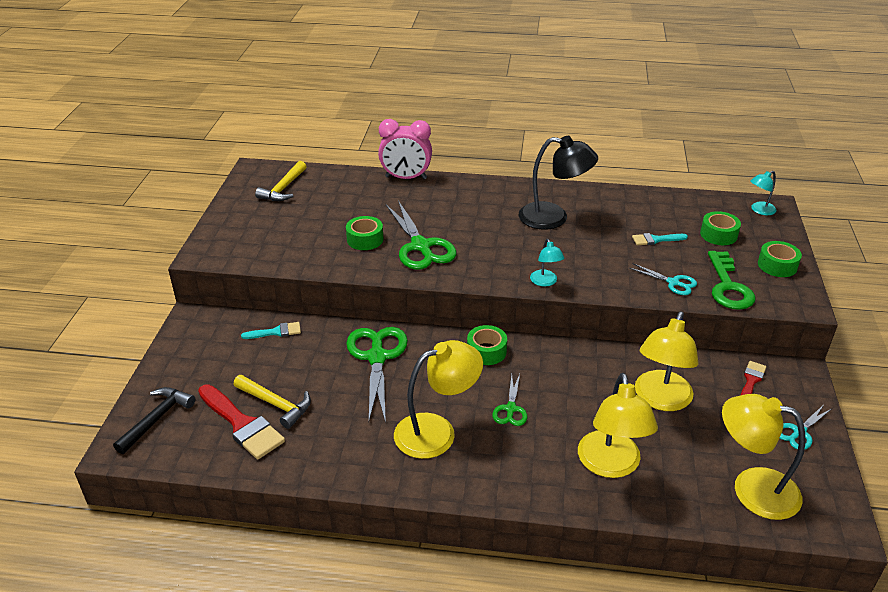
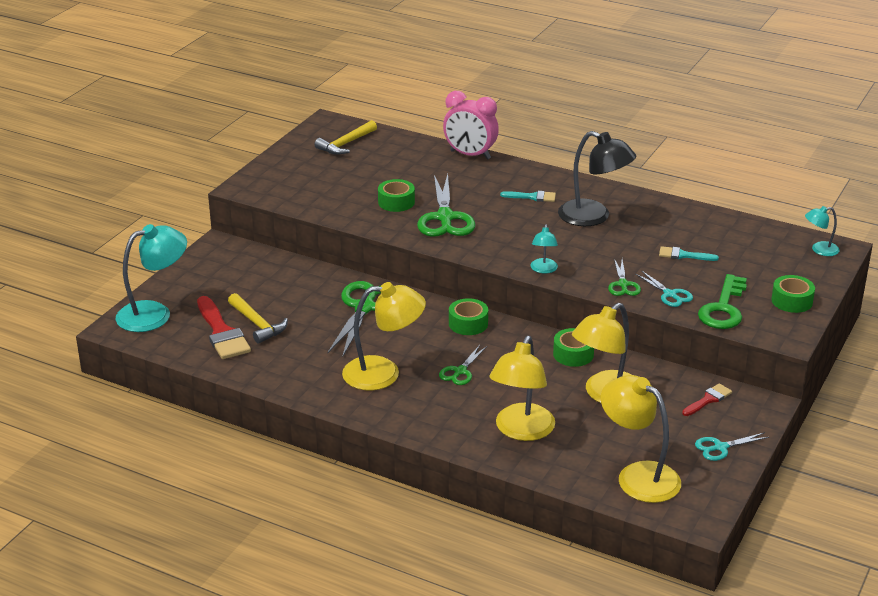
camera: 20 degrees right, 5 degrees down
black hammer [113,387,195,454] -> turquoise lamp [116,224,187,332]
turquoise brush [241,322,301,339] -> turquoise brush moved to [500,191,556,202]
green tape [700,211,741,245] -> green tape moved to [553,328,594,367]
none -> green scissors [608,259,641,296]

